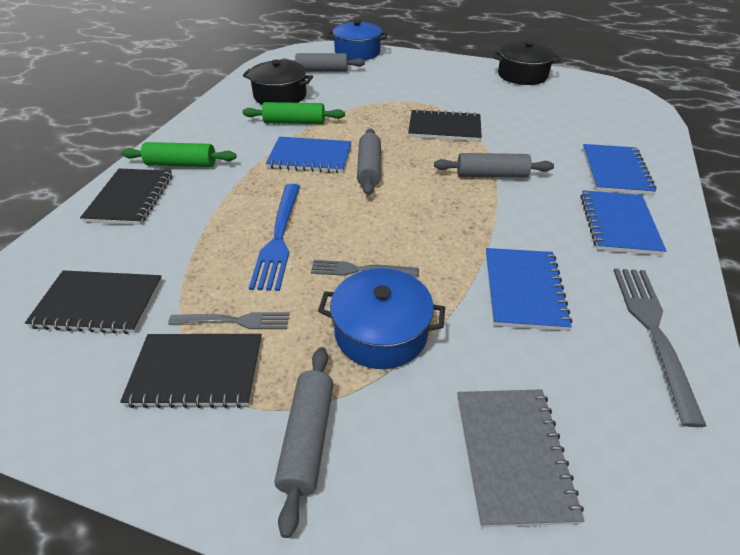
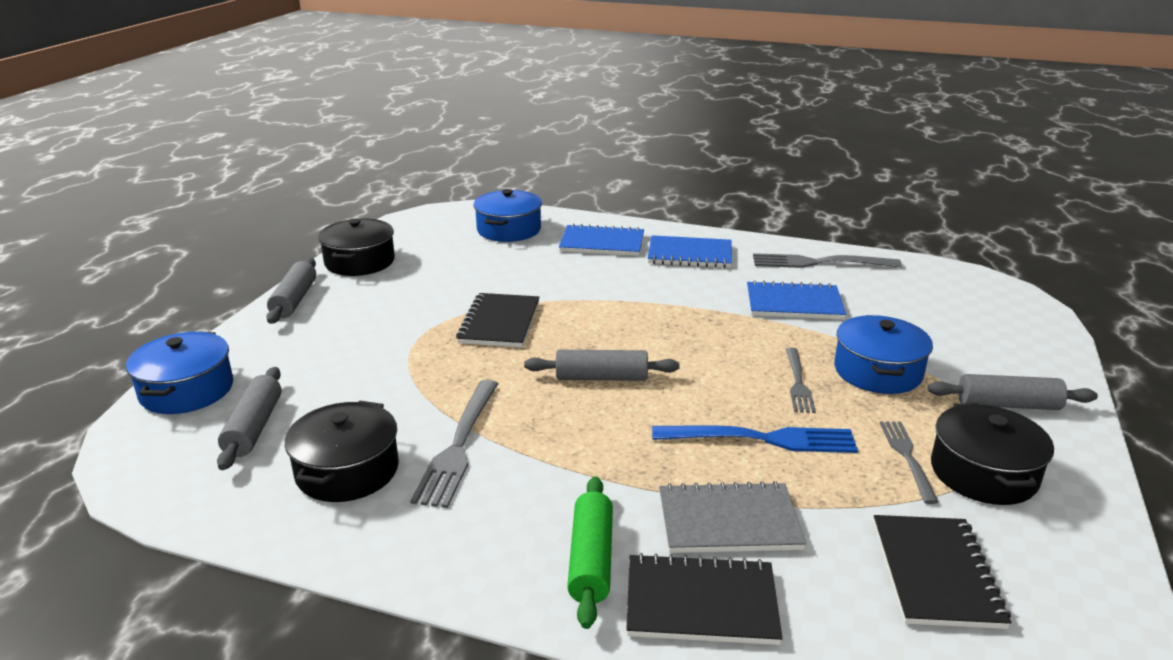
camera: 90 degrees left, 15 degrees down
black notebook [120,334,262,408] -> black pot [931,403,1054,505]
green rolling pin [242,102,345,124] -> grey fork [410,380,498,508]
blue notebook [266,137,352,173] -> none
grey rolling pin [434,153,554,178] -> grey rolling pin moved to [266,258,316,324]
grey notebook [457,389,585,527] -> grey notebook moved to [659,481,806,553]
none -> blue pot [474,189,542,242]

